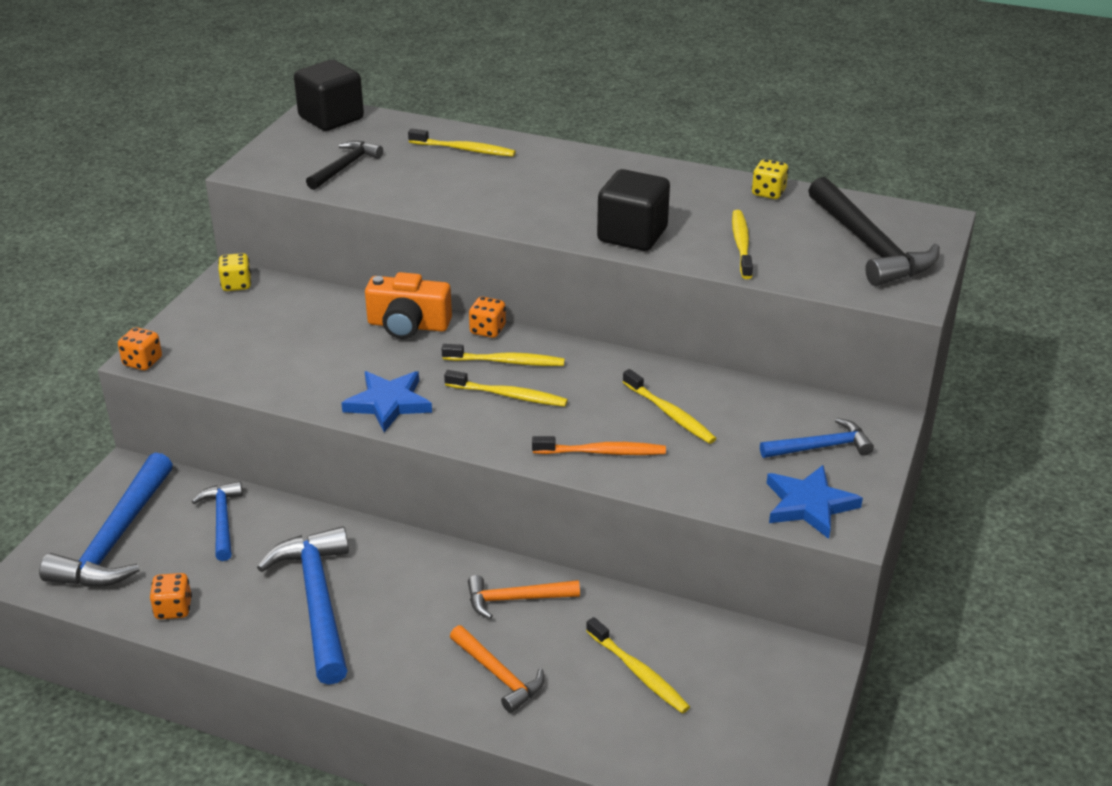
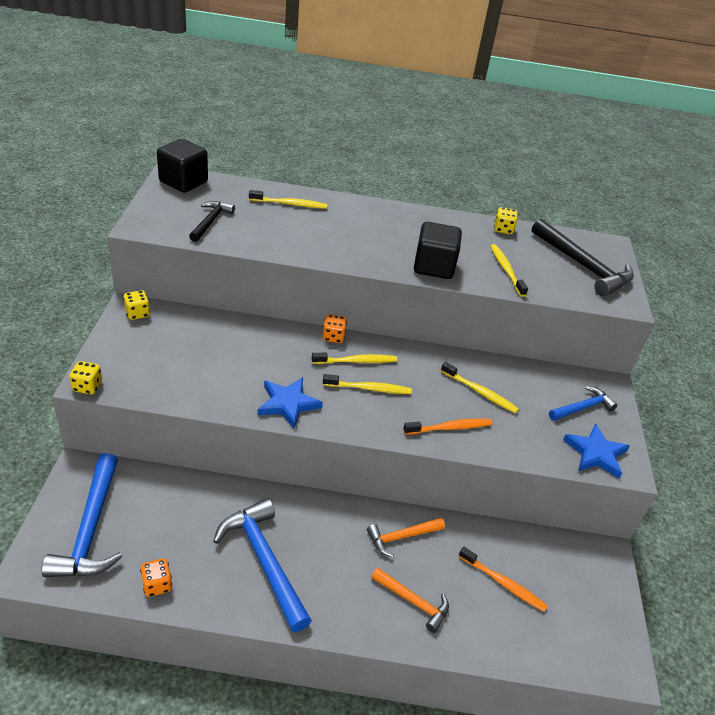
camera: 20 degrees left, 5 degrees up
orange dice [118,327,162,370] -> yellow dice [69,361,102,394]
blue hammer [192,481,243,561] -> none
orange camera [365,272,452,339] -> none
yellow toothbrush [586,617,690,714] -> orange toothbrush [459,547,547,612]

